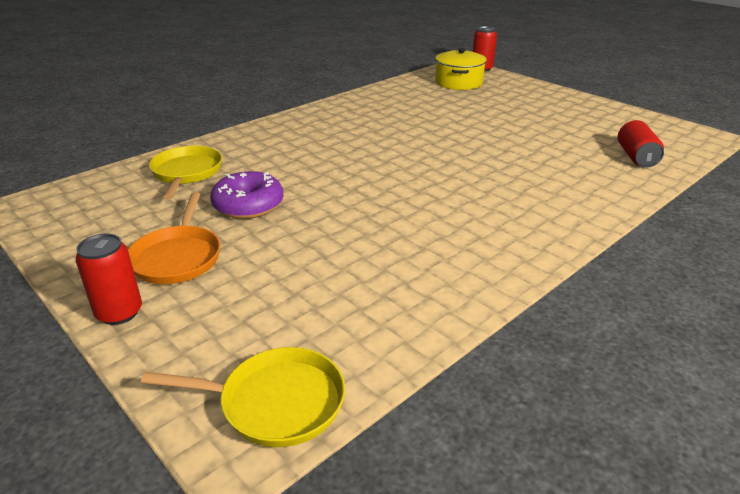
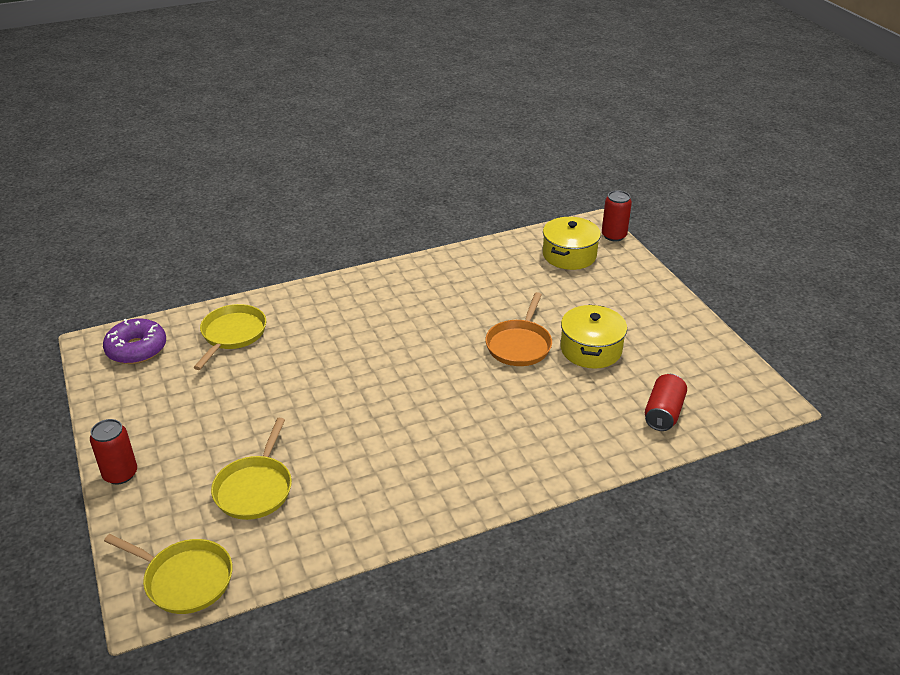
camera: 20 degrees right, 5 degrees up
orange pan [128,192,220,284] -> orange pan moved to [485,292,552,366]
purple donut [210,171,284,219] -> purple donut moved to [103,318,166,364]
none -> yellow pan [211,418,292,520]
none -> yellow pot [561,305,627,368]

